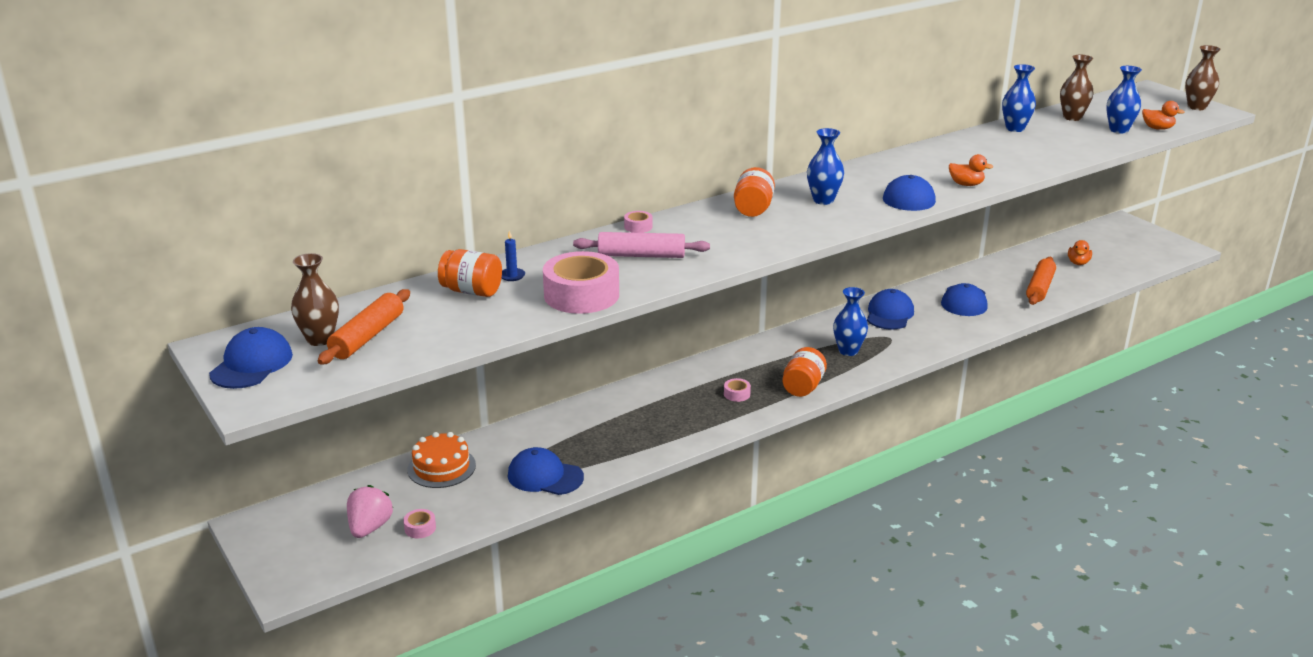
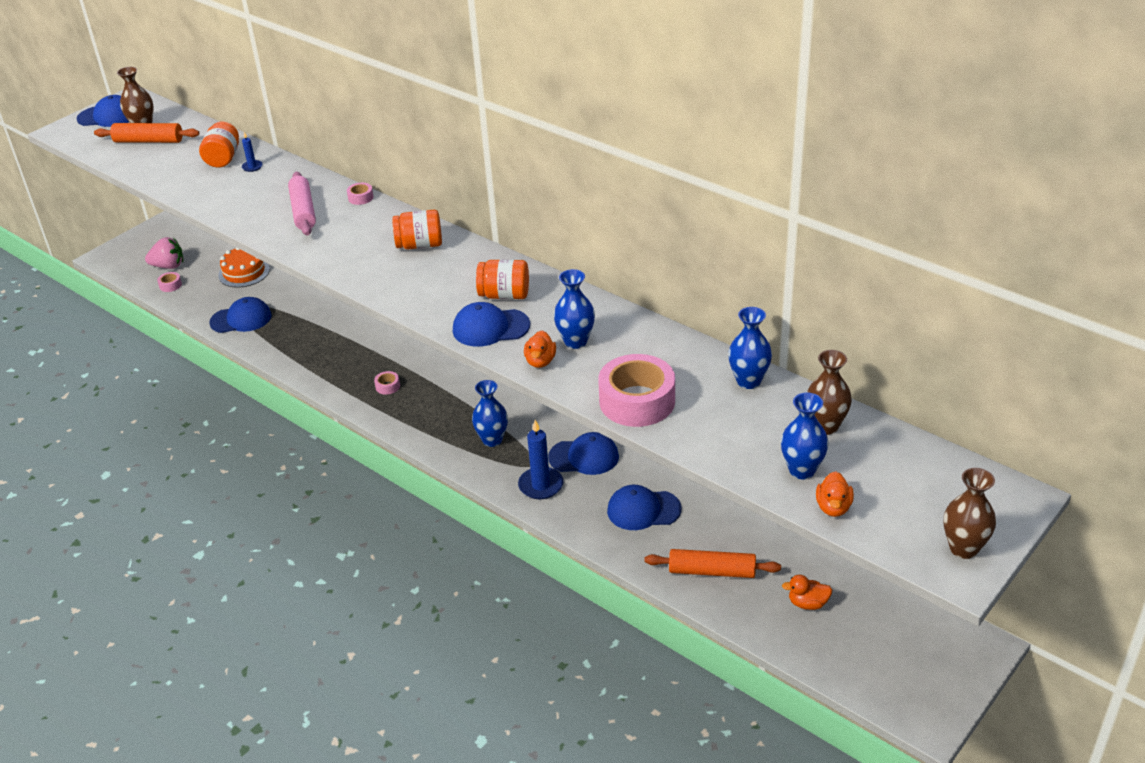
camera: 75 degrees right, 10 degrees up
blue cap [508,447,584,495] -> blue cap turned 75 degrees clockwise [209,297,272,333]
pink tape [543,251,619,314] -> pink tape moved to [598,354,675,427]
orange jar [782,347,827,397] -> orange jar moved to [476,260,529,299]
blue vase [807,128,844,205] -> blue vase moved to [554,269,595,349]
none -> blue candle [518,420,564,499]

